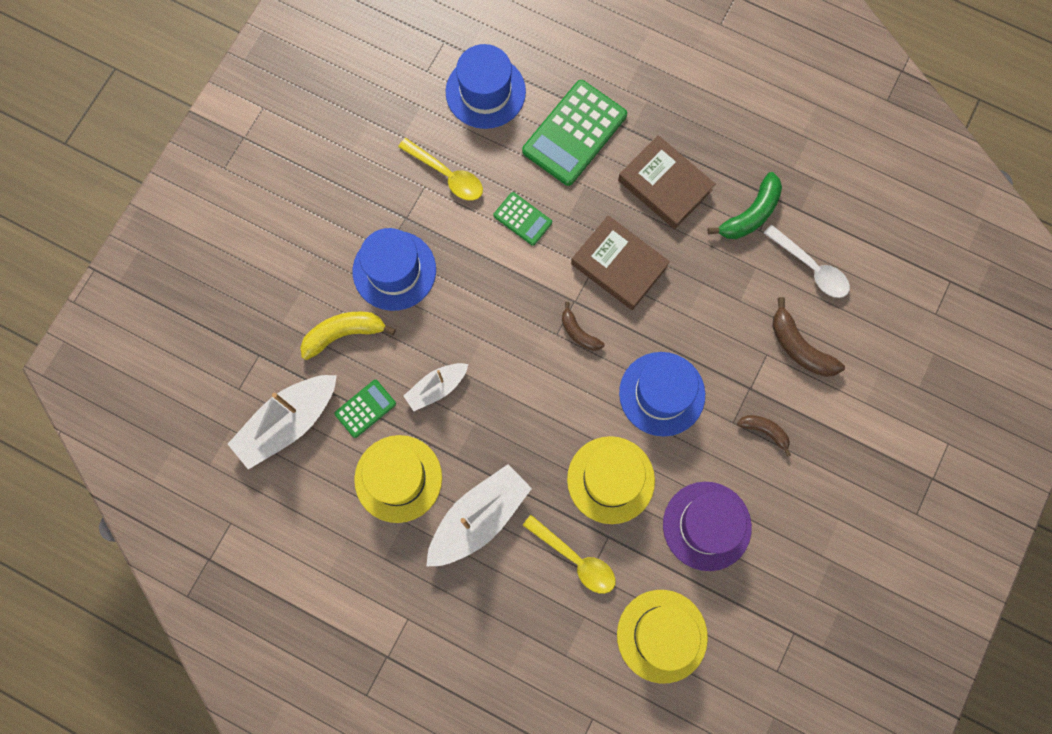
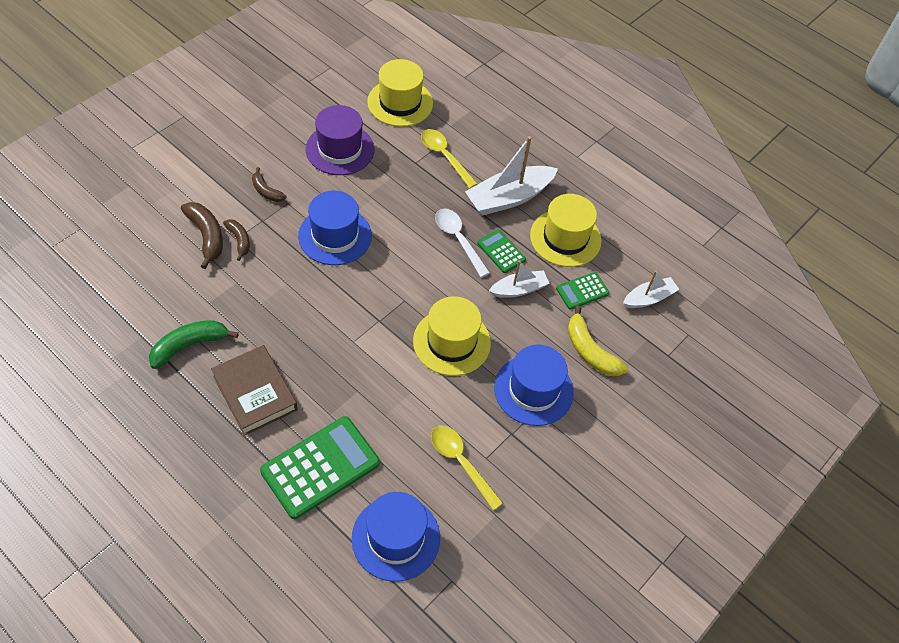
camera: 170 degrees left, 20 degrees down
white boat [228,375,337,469] -> white boat [623,270,680,308], size x0.58
yellow banana [300,312,396,360] -> yellow banana turned 60 degrees clockwise [568,305,628,376]
green calculator [493,192,552,246] -> green calculator moved to [477,230,526,273]
brown banana [562,302,604,351] -> brown banana moved to [223,219,250,261]
yellow hat [567,436,655,524] -> yellow hat moved to [413,296,491,376]
brown book [571,215,670,310] -> none
white spoon [764,225,850,298] -> white spoon moved to [435,209,490,277]

